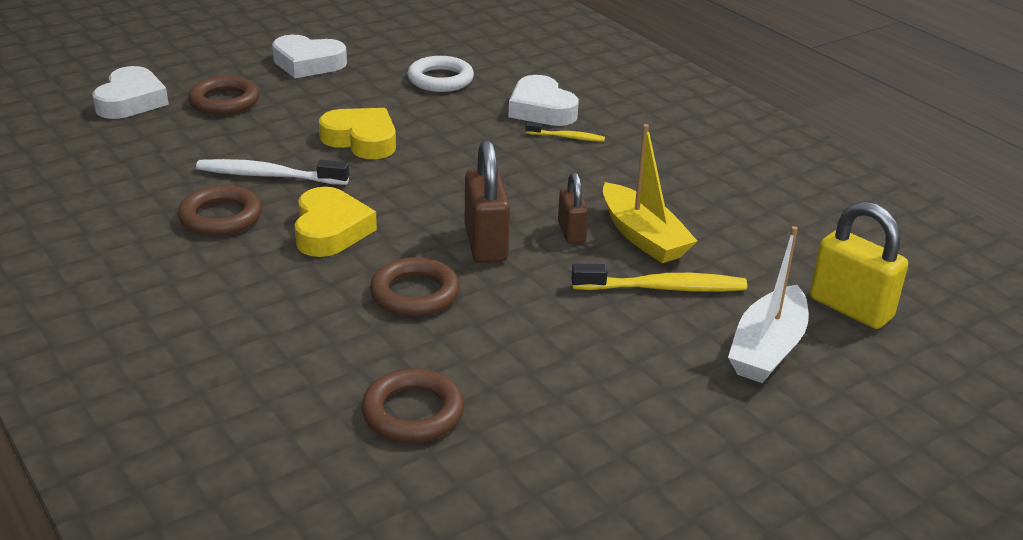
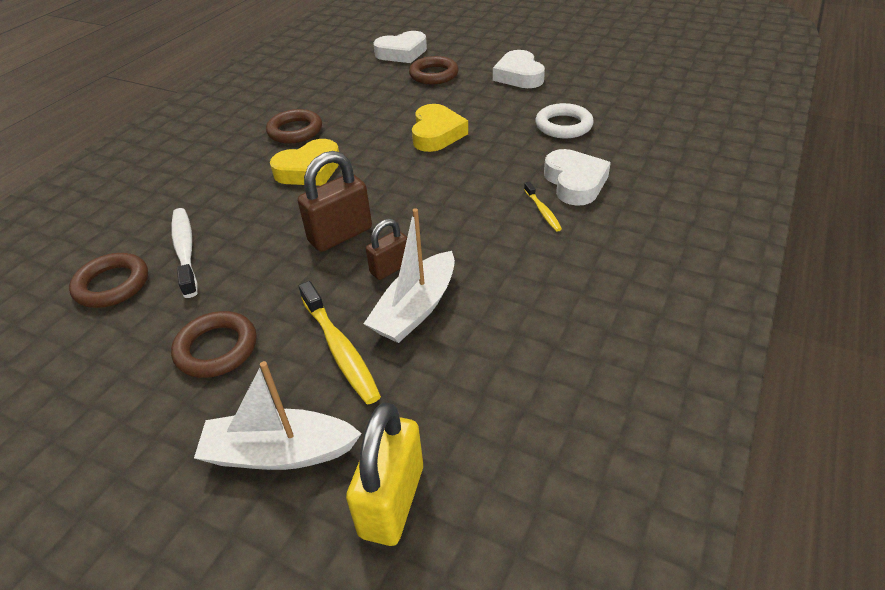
camera: 65 degrees right, 10 degrees up
white toothbrush [196,159,349,185] -> white toothbrush moved to [171,208,198,298]
brown ring [370,257,460,317] -> brown ring moved to [171,311,256,378]
white heart [508,75,579,126] -> white heart turned 135 degrees clockwise [544,149,611,206]
yellow boat [603,124,697,263] -> white boat [363,208,455,343]

